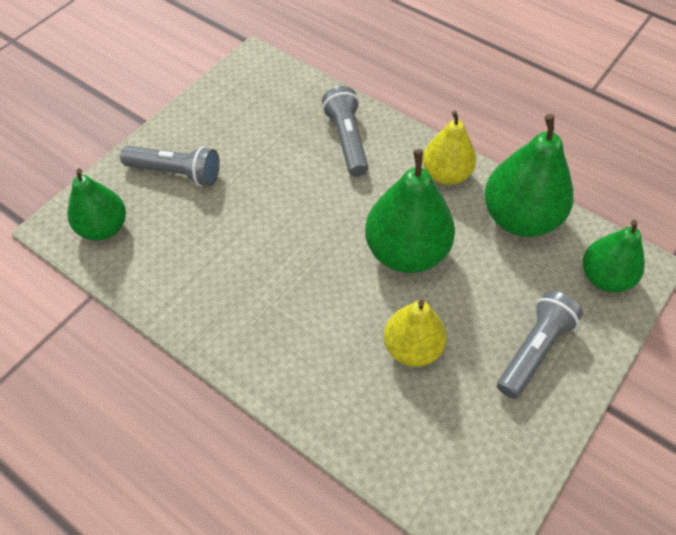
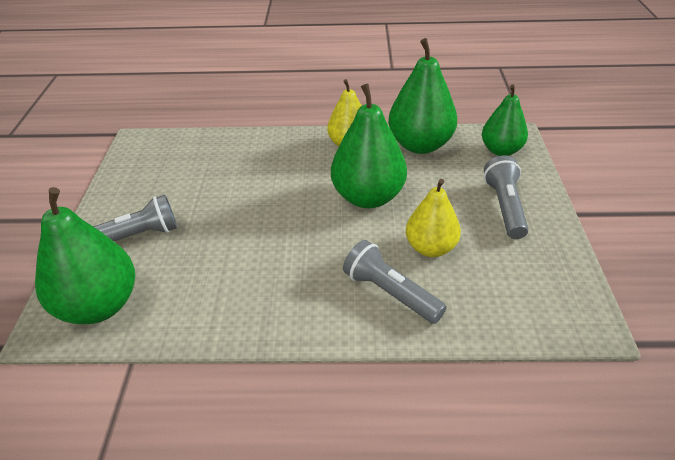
camera: 35 degrees left, 15 degrees down
green pear [67,168,126,241] -> green pear [35,187,135,324], size x1.54
grey flashlight [322,86,368,176] -> grey flashlight moved to [343,240,447,324]

